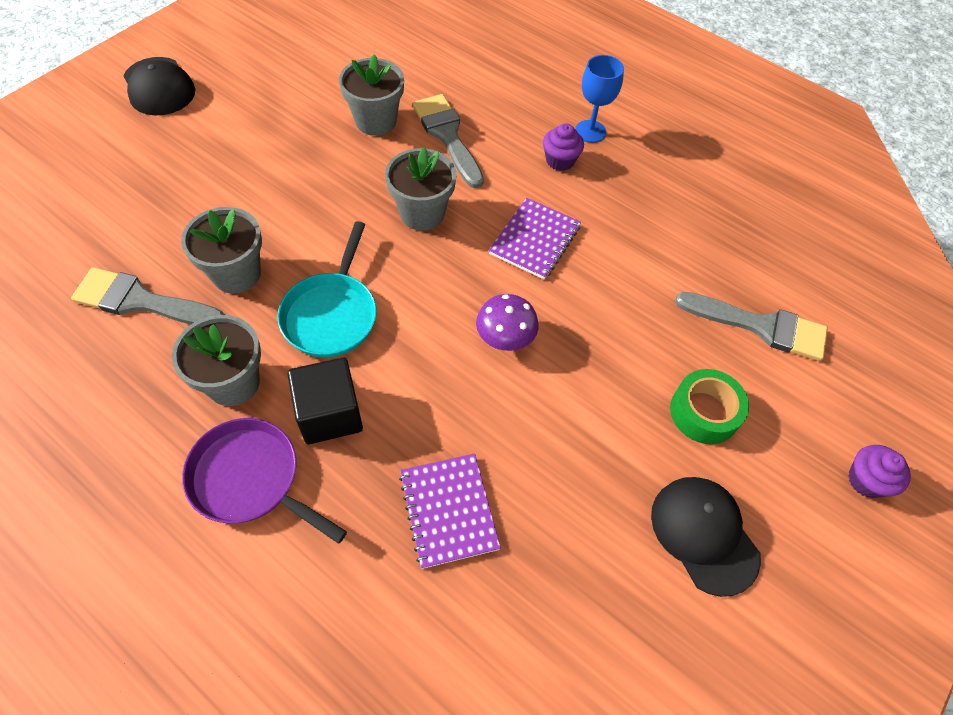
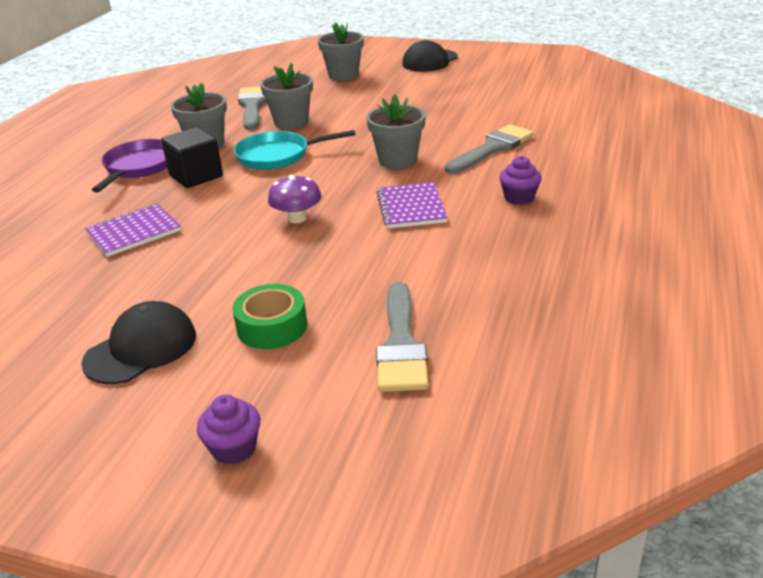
camera: 75 degrees right, 25 degrees down
grey flower pot [339,54,404,136] -> grey flower pot moved to [318,22,364,81]
purple notebook [489,198,581,280] -> purple notebook turned 75 degrees clockwise [376,182,448,228]
blue goblet [575,55,624,143] -> none

